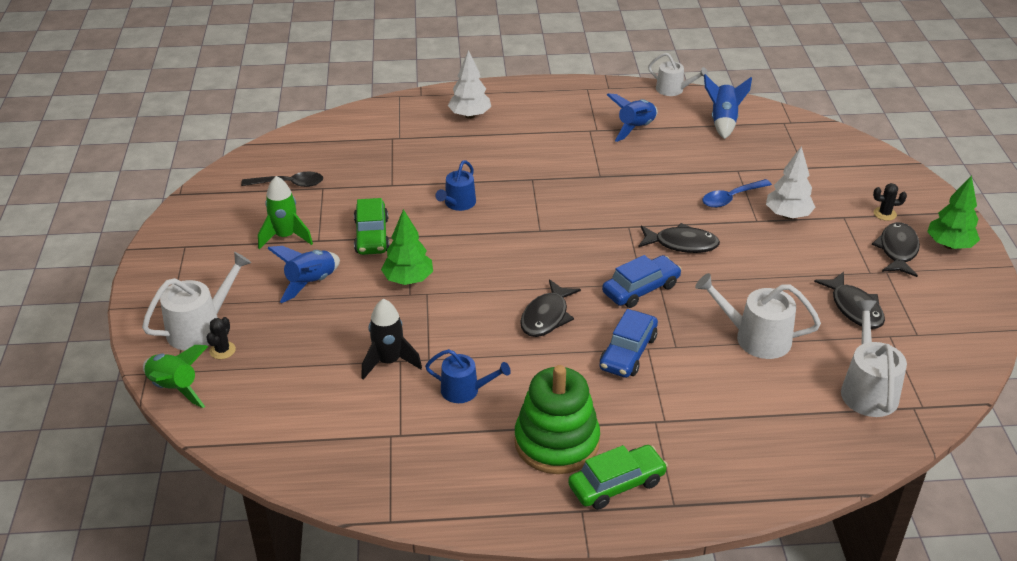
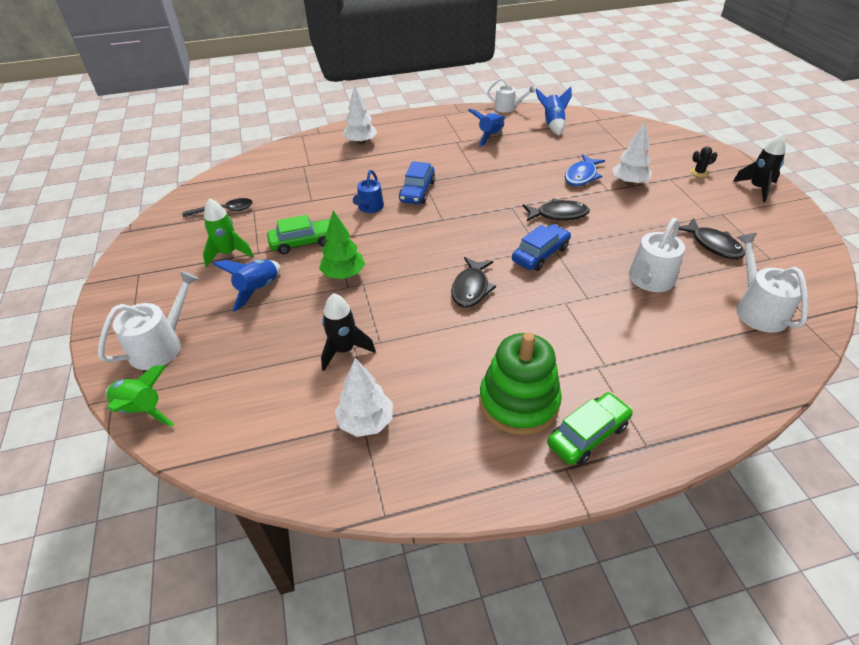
camera: 10 degrees left, 5 degrees up
black cactus [206,317,236,359] -> none
green car [354,198,390,255] -> green car turned 90 degrees counterclockwise [267,215,330,255]
blue watering can [425,349,511,403] -> none
blue car [600,309,658,378] -> blue car moved to [399,161,435,204]
white watering can [695,273,821,359] -> white watering can turned 60 degrees counterclockwise [629,218,685,292]
blue spoon [702,179,772,208] -> blue fish [565,154,605,186]
black fish [872,222,920,277] -> none
green tree [927,175,980,249] -> black rocket [733,134,785,202]
none -> white tree [335,358,393,437]

